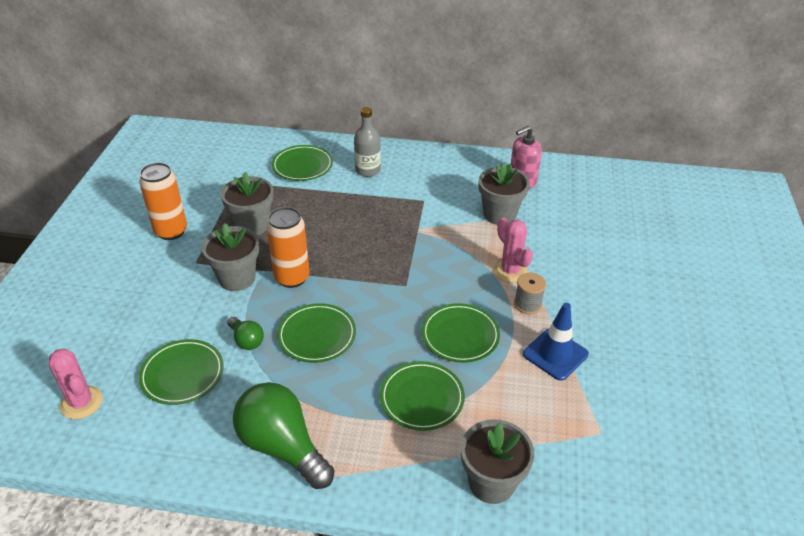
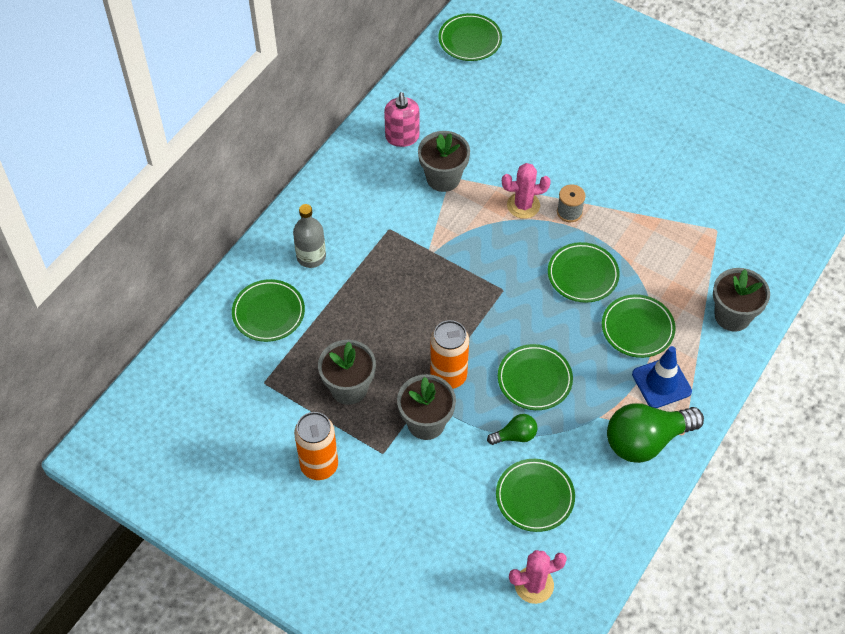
camera: 65 degrees left, 15 degrees up
blue traffic cone [523,303,589,381] -> blue traffic cone moved to [632,346,692,408]
none -> green plate [439,13,502,61]

